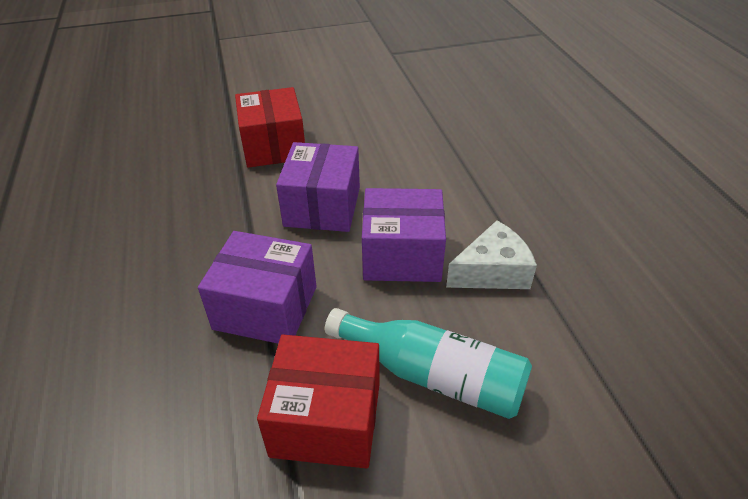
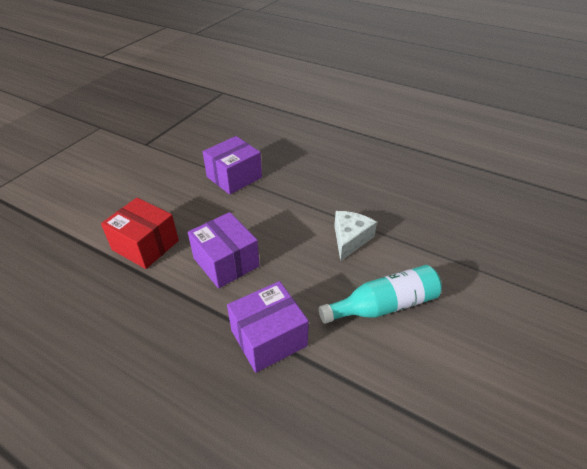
camera: 45 degrees left, 0 degrees up
red box [257,335,379,469] -> none
purple box [362,188,446,282] -> purple box moved to [203,136,262,195]

